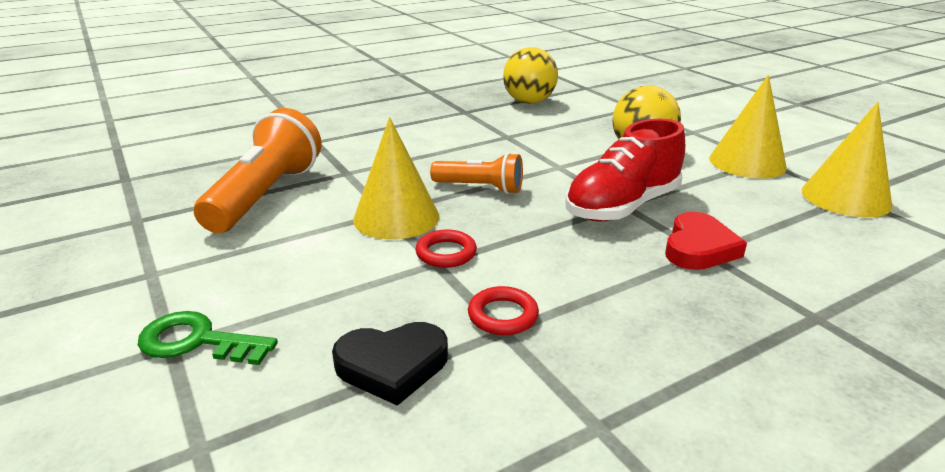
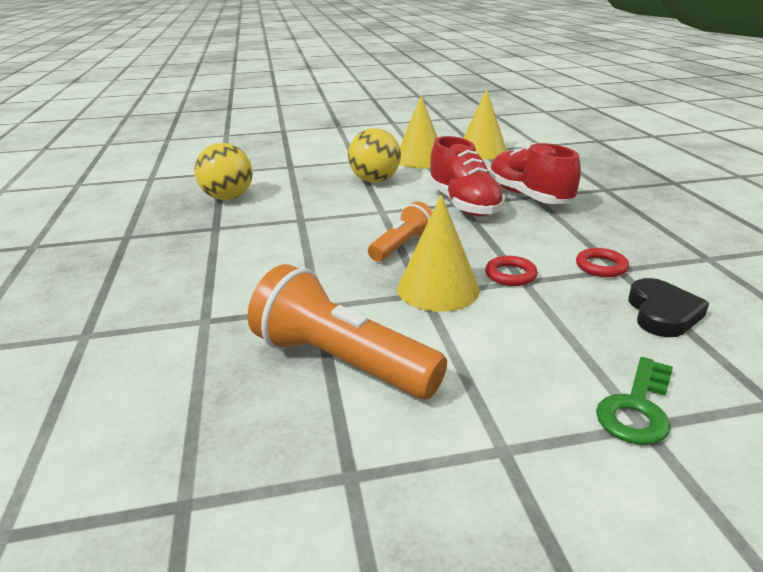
camera: 70 degrees left, 0 degrees up
red heart [665,212,747,270] -> red shoe [489,143,581,204]

